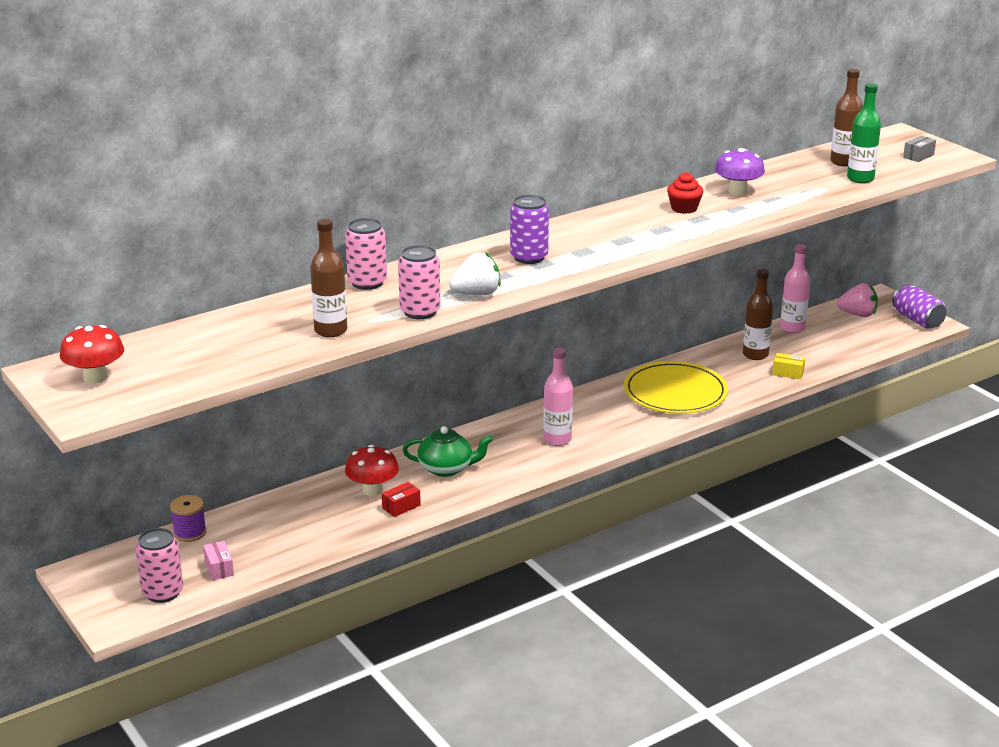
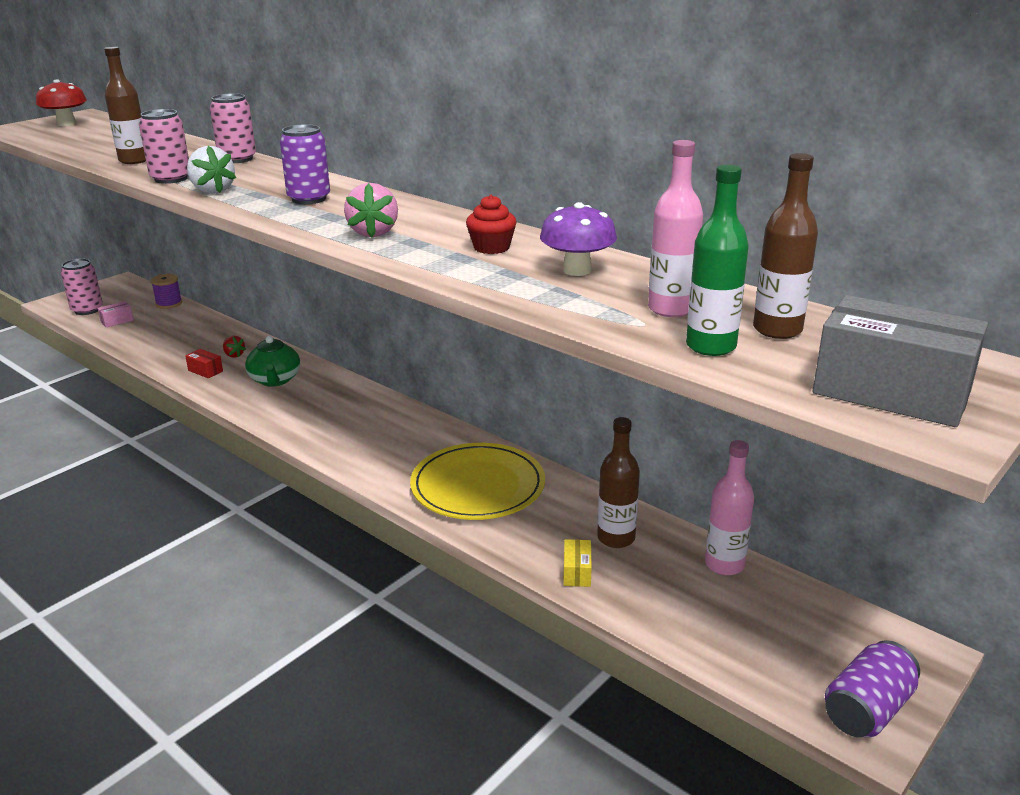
camera: 75 degrees right, 0 degrees up
red mushroom [345,445,399,496] -> red strawberry [223,336,246,358]
pink bottle [543,347,573,446] -> pink bottle moved to [648,140,703,317]
pink strawberry [837,283,878,317] -> pink strawberry moved to [344,183,398,238]
grey box [903,135,936,162] -> grey box [813,295,988,427], size x2.25

